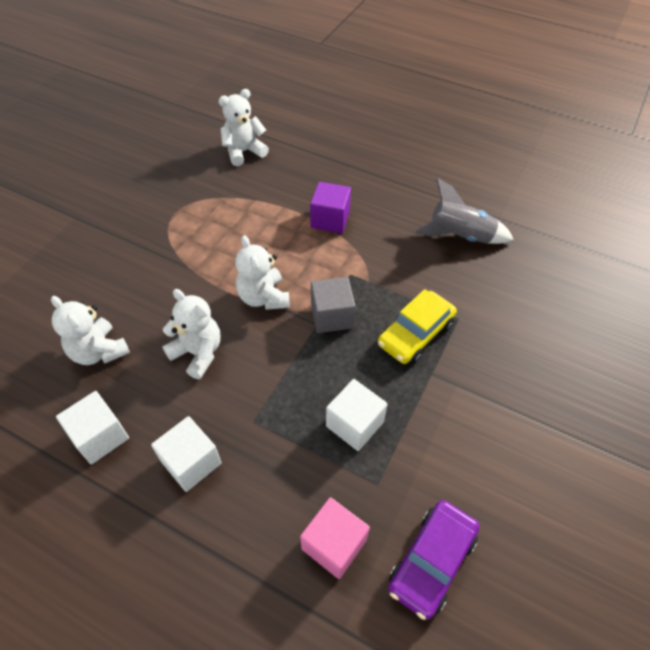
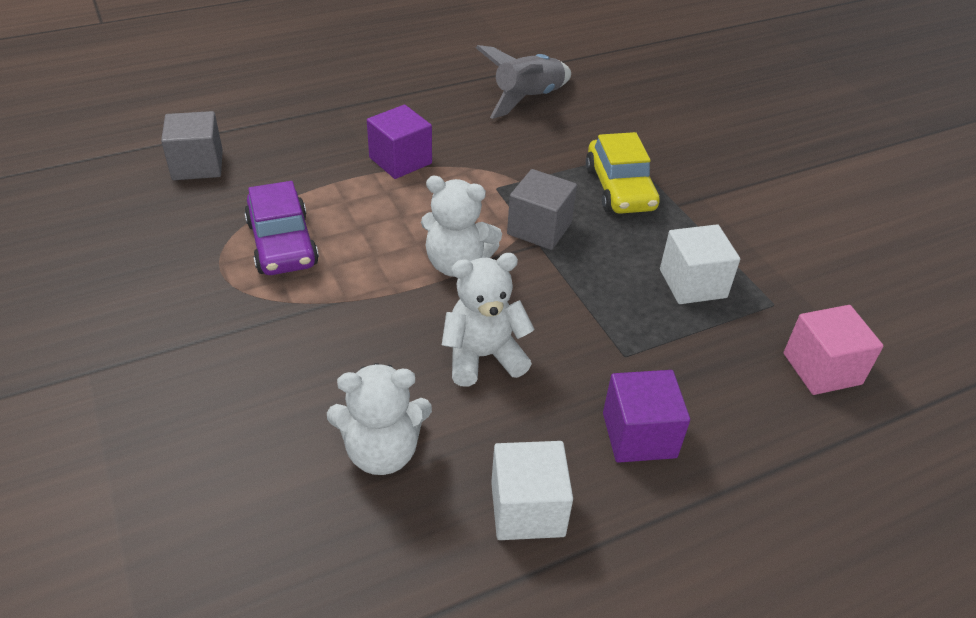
camera: 55 degrees left, 10 degrees down
white cube [151,416,222,492] -> purple cube [603,370,690,463]
white teddy bear [218,89,269,166] -> grey cube [161,111,223,180]
purple car [388,500,480,620] -> purple car moved to [244,181,319,275]

